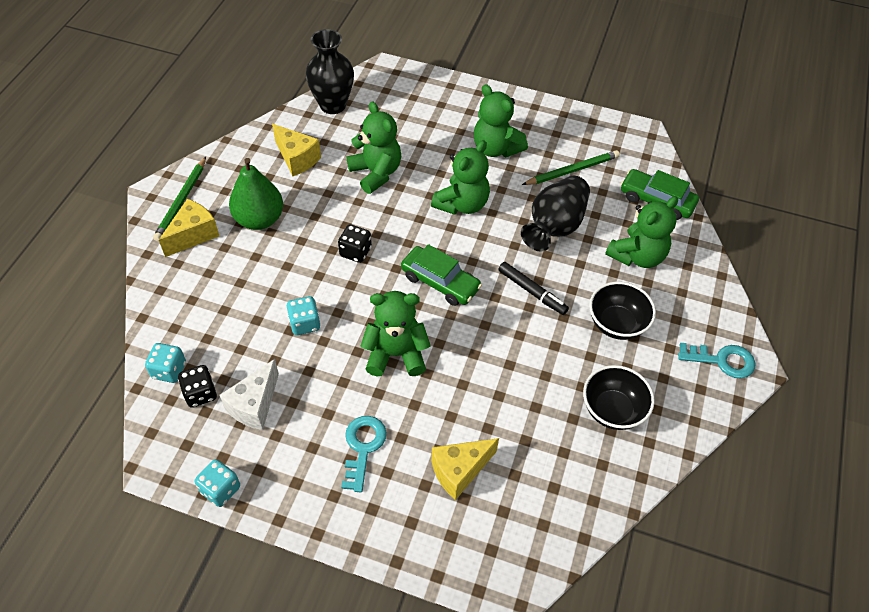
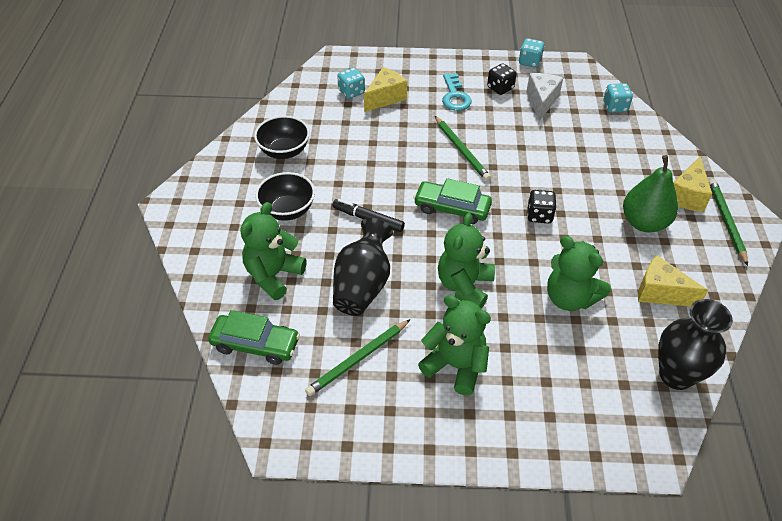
camera: 165 degrees right, 5 degrees down
black dice [178,365,217,408] -> black dice moved to [487,63,516,95]
turquoise dice [287,296,321,335] -> turquoise dice moved to [337,67,365,99]
green teddy bear [360,291,431,377] -> green pencil [435,116,491,181]
turquoise key [678,343,755,378] -> none

